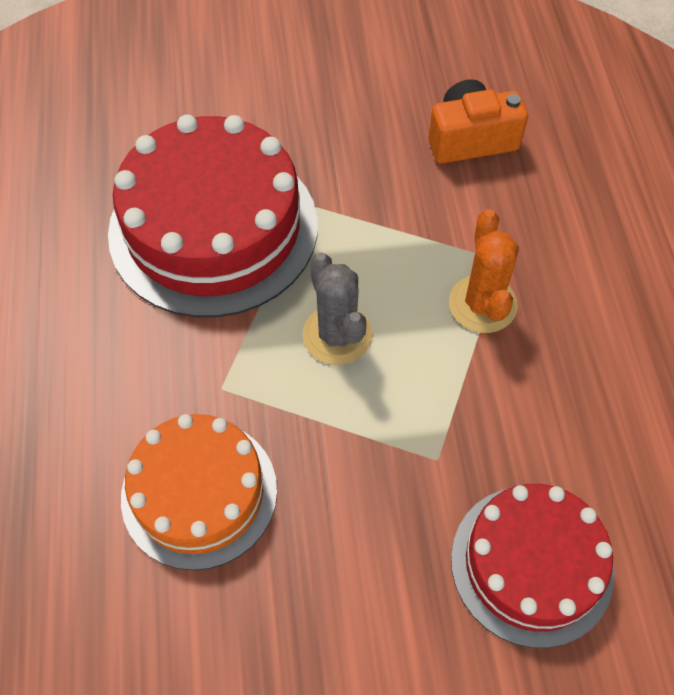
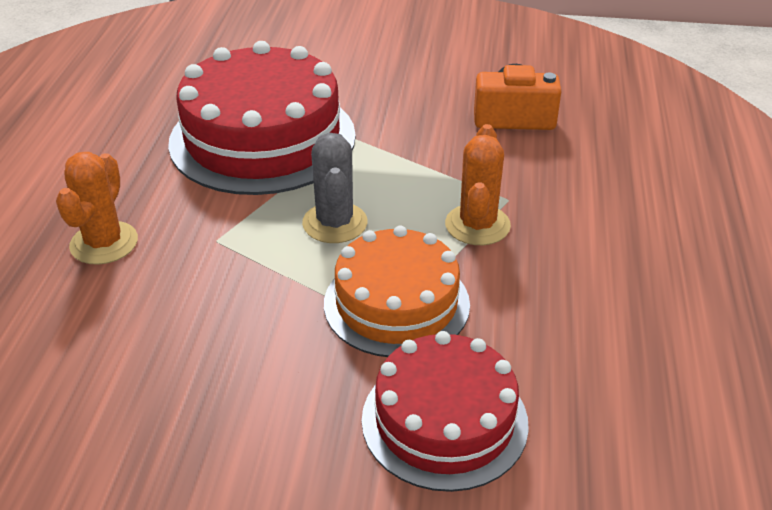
camera: 15 degrees right, 20 degrees down
orange cake [121,414,277,570] -> orange cake moved to [324,225,470,357]
none -> orange cactus [56,152,138,265]

